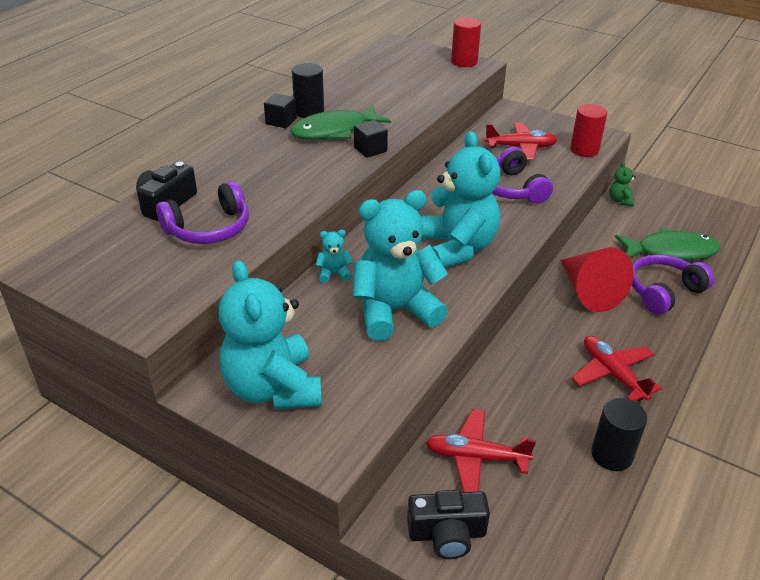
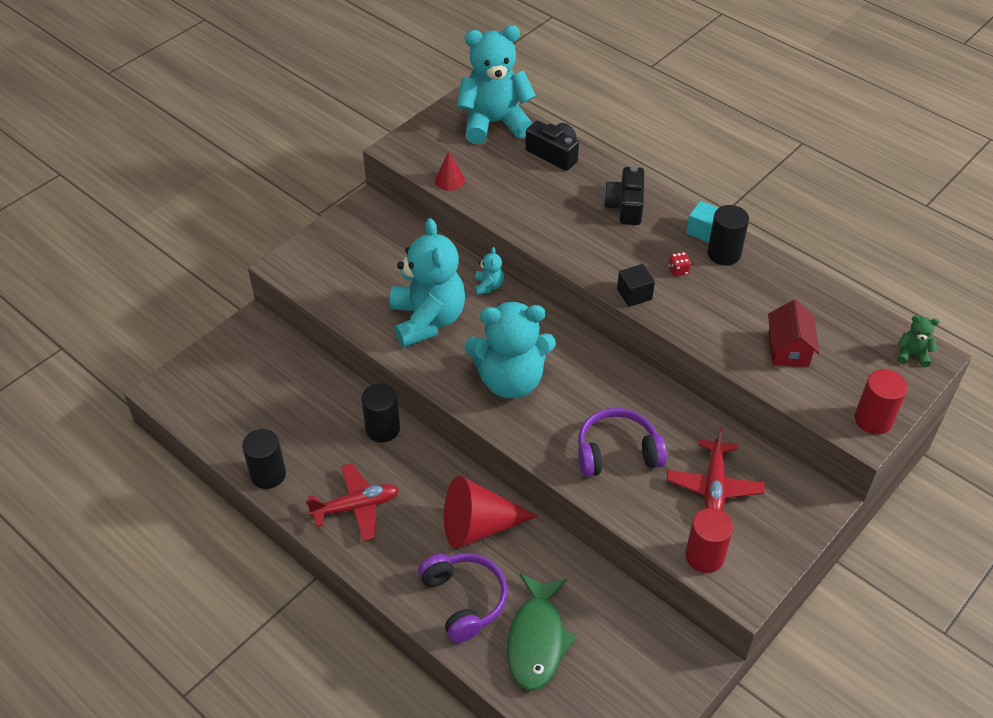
camera: 100 degrees right, 10 degrees up
purple headphones [156,181,249,244] -> none
turquoise teddy bear [219,260,322,410] -> turquoise teddy bear moved to [457,26,536,144]
black cube [264,93,297,128] -> turquoise cube [686,201,718,243]
green fish [290,105,391,140] -> red dice [668,252,691,276]
black camera [407,490,490,559] -> black camera moved to [604,166,644,225]
red plane [426,409,536,492] -> none
green teddy bear [609,162,636,207] -> green teddy bear moved to [897,315,939,367]
none -> black cylinder [361,384,400,442]
none -> red cone [435,152,465,191]
none -> red house [768,300,820,367]

